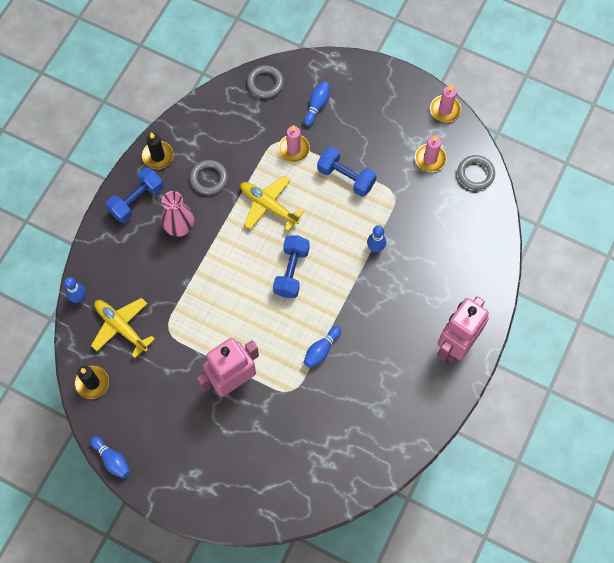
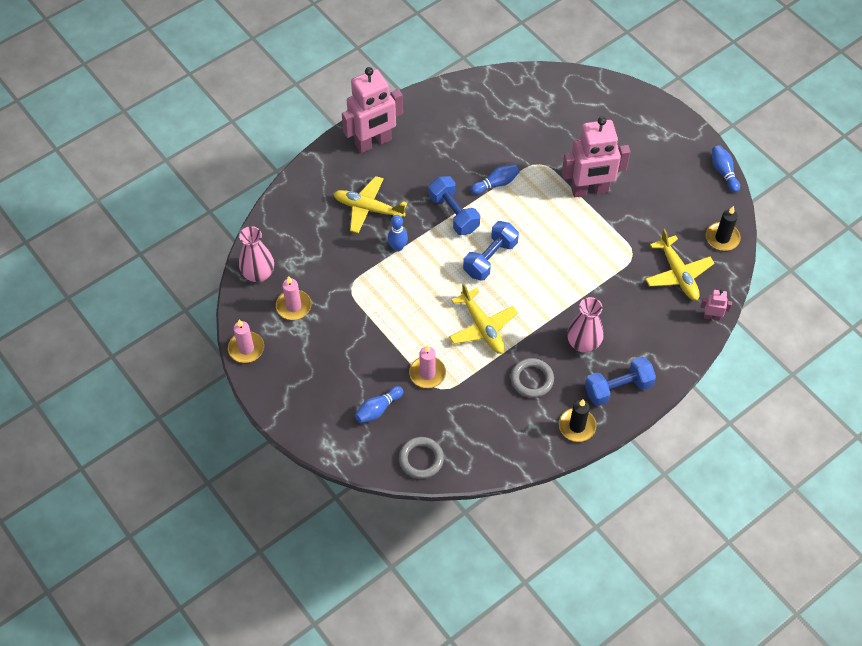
camera: 155 degrees left, 10 degrees down
blue bowling pin [64,277,86,303] -> pink robot [701,290,732,321]
blue dumbbell [317,147,377,197] -> blue dumbbell moved to [429,176,480,235]
grey ring [457,155,495,190] -> pink vase [239,226,274,282]
none -> yellow plane [334,176,407,233]

